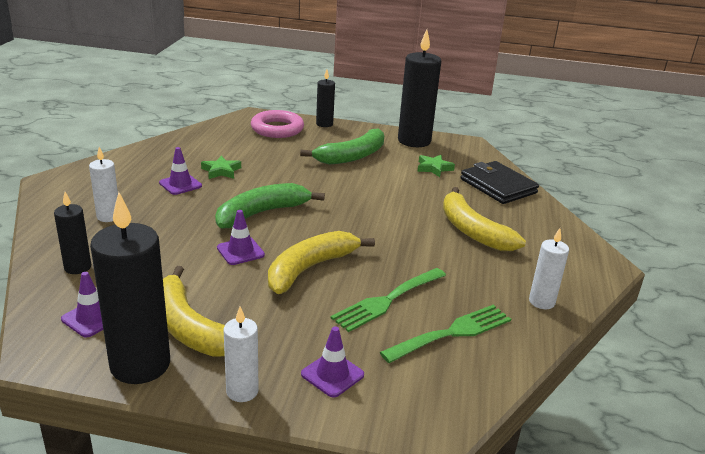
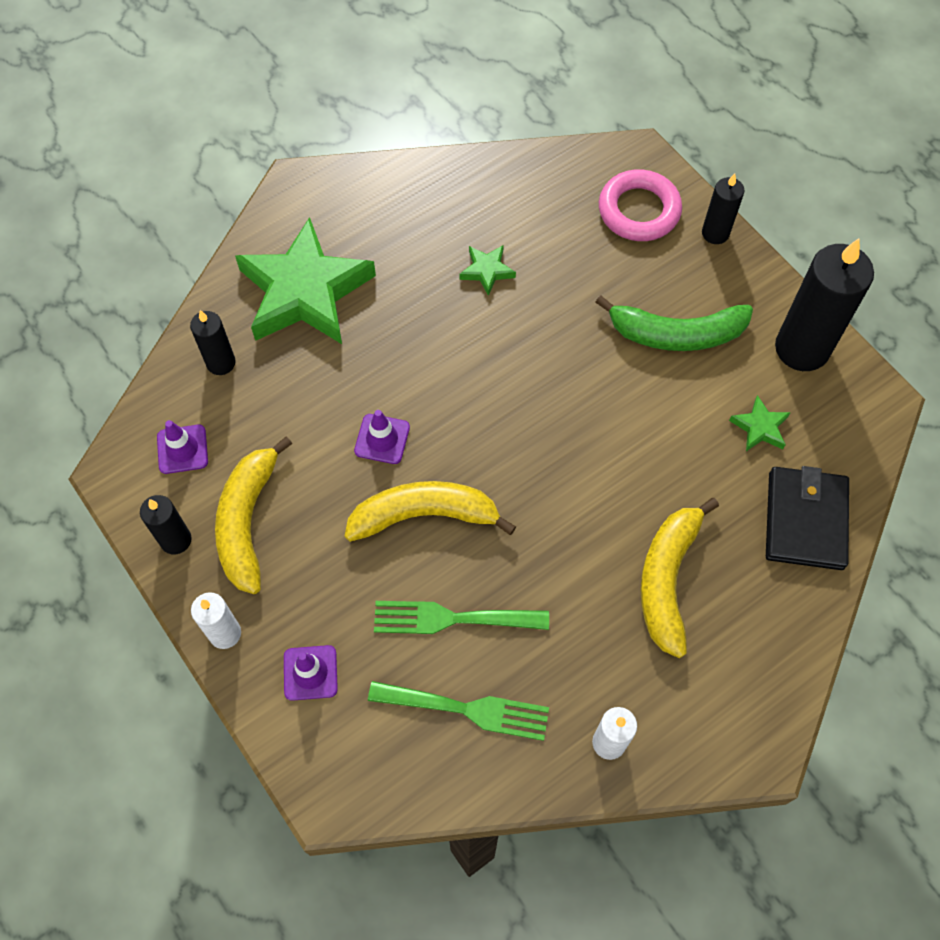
camera: 45 degrees right, 35 degrees up
white candle [89,147,118,222] -> green star [235,217,376,344]
black candle [90,192,170,384] -> black candle [140,495,191,554], size x0.53
purple traffic cone [159,147,202,195] -> none
green banana [215,183,325,229] -> none

